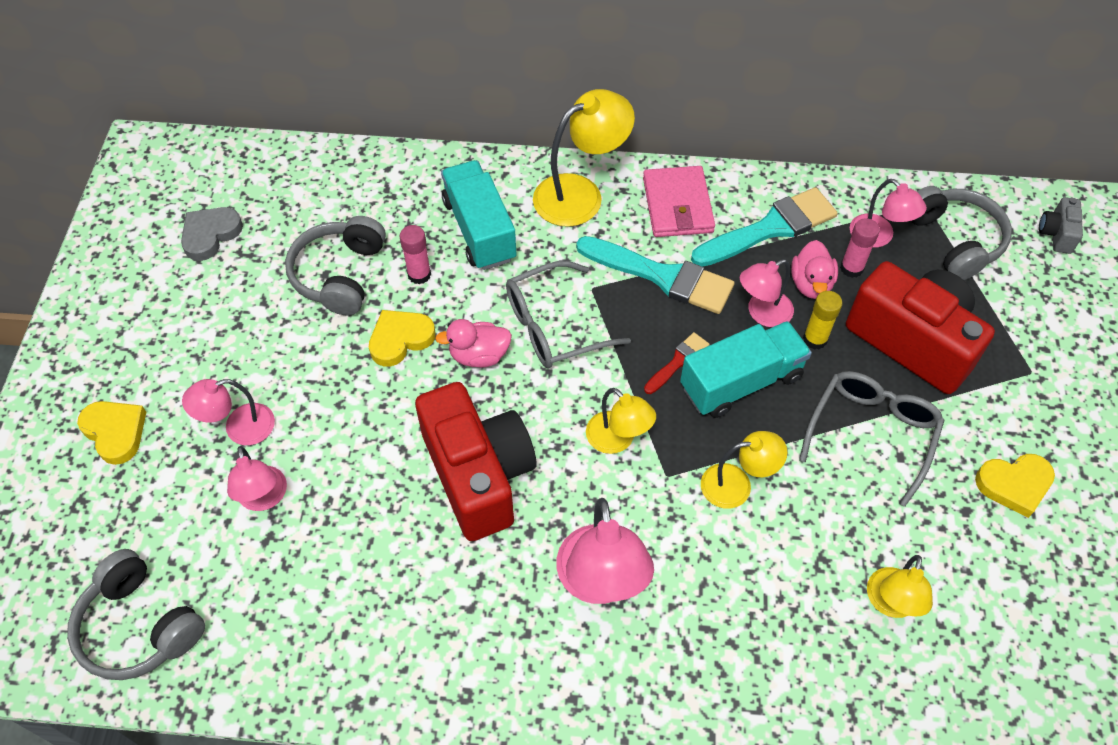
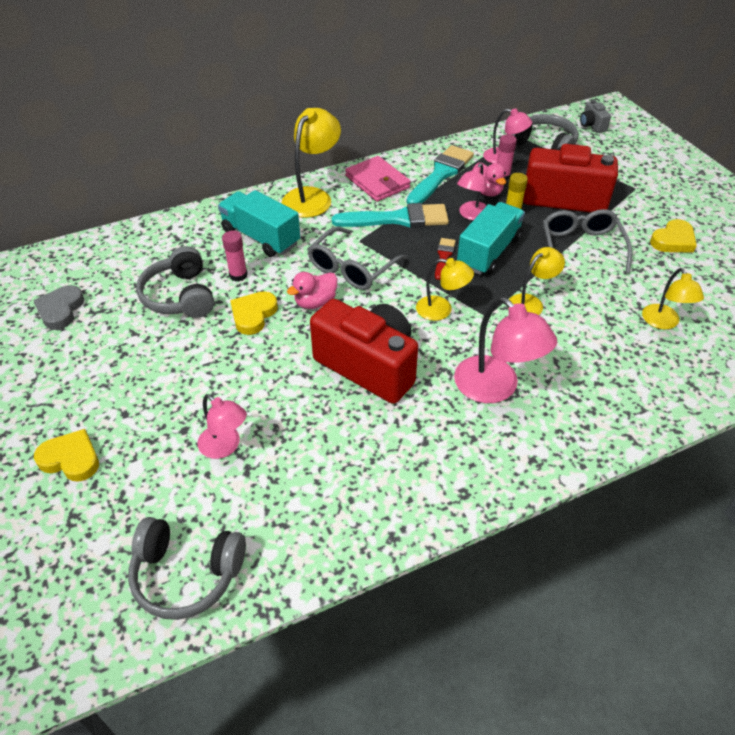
camera: 30 degrees left, 10 degrees down
pink lamp [182,379,275,445] -> none

